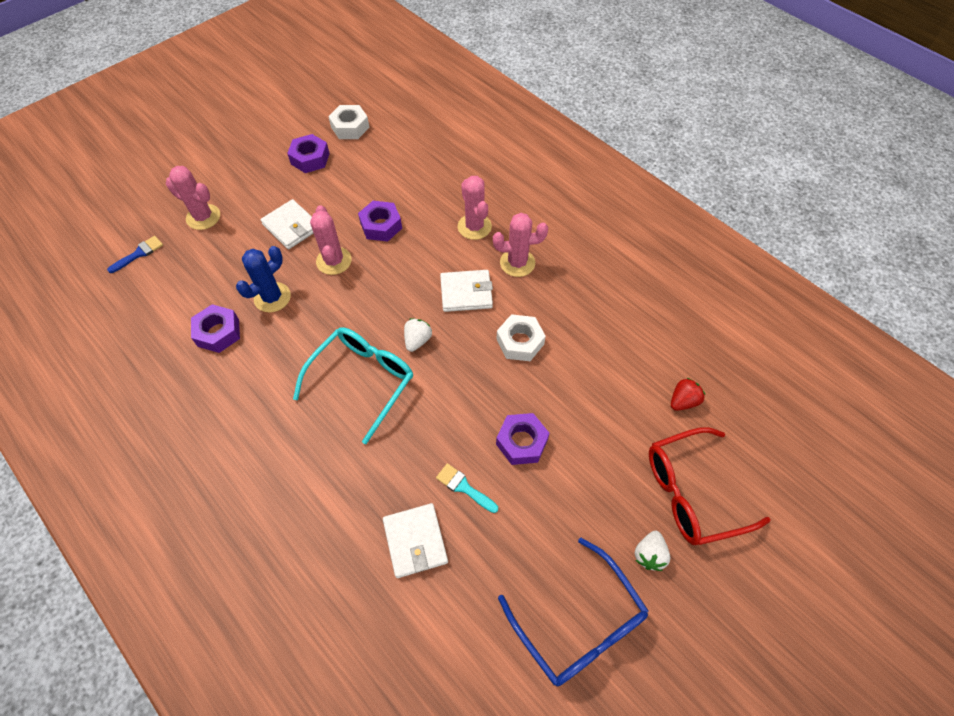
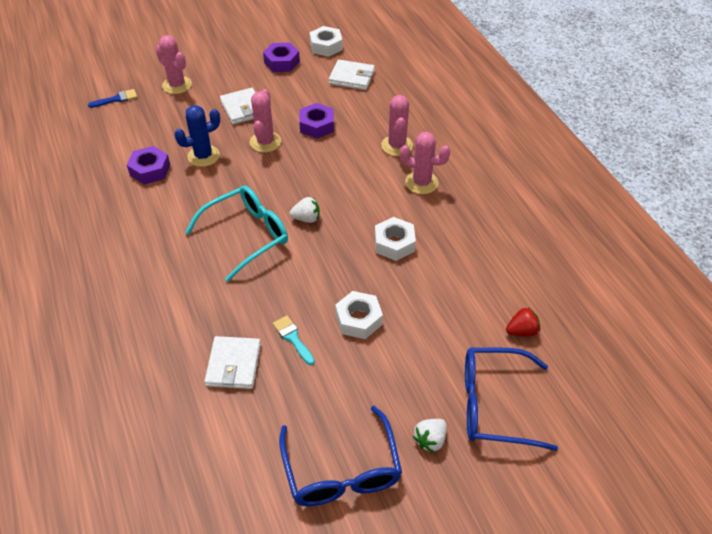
camera: 20 degrees right, 10 degrees down
white strawberry [404,318,432,352] -> white strawberry turned 45 degrees clockwise [290,197,320,223]
white wallet [440,270,493,312] -> white wallet moved to [329,60,375,90]
purple nut [496,413,550,465] -> white nut [335,291,383,339]
red glasses [649,427,771,545] -> blue glasses [465,348,558,451]

